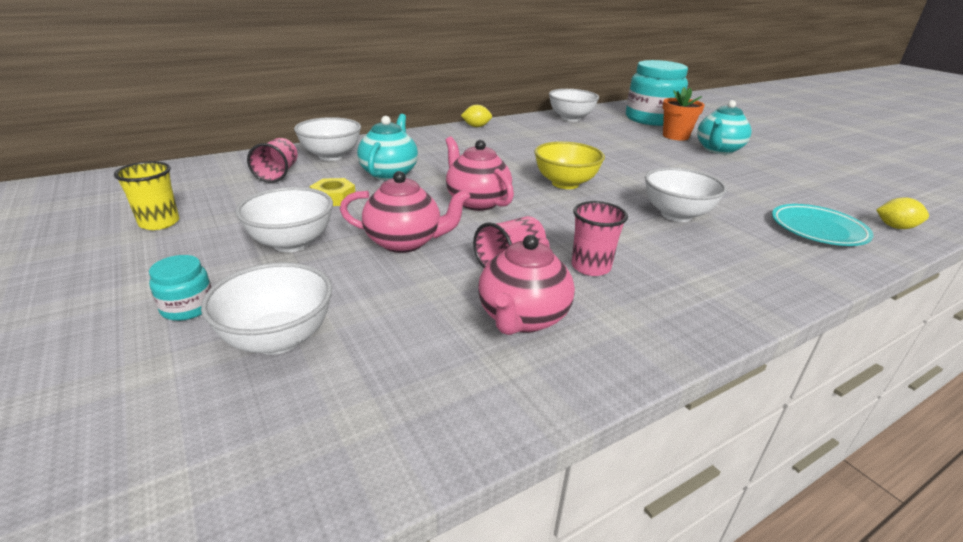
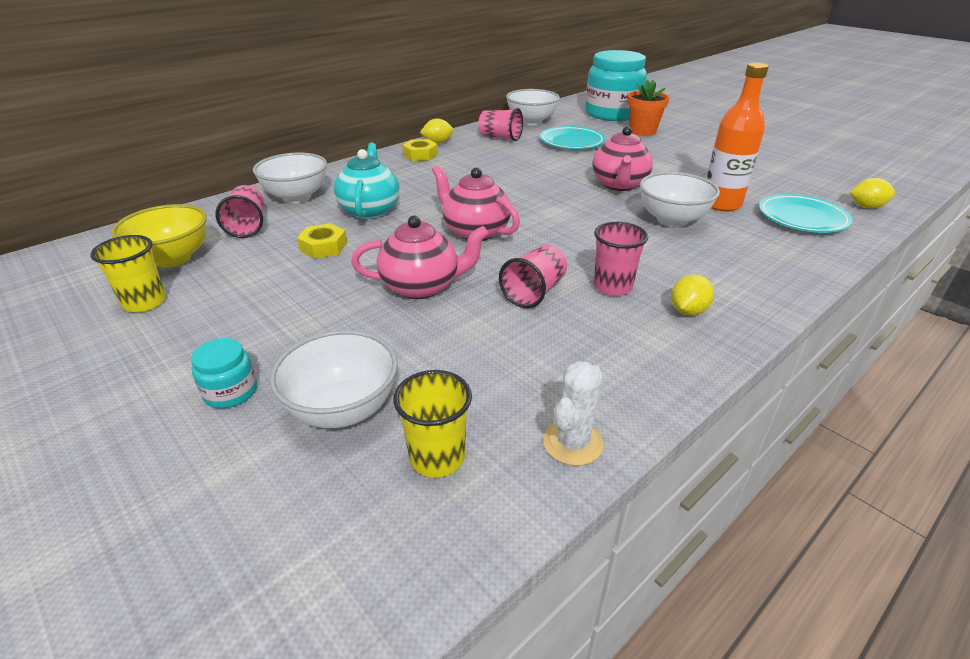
camera: 10 degrees left, 5 degrees up
white bowl [235,187,333,252] -> none
pink teapot [478,235,575,335] -> pink teapot moved to [592,126,653,191]
yellow bowl [534,141,605,189] -> yellow bowl moved to [111,204,207,267]
turquoise teapot [697,100,752,154] -> none
none -> yellow cup [393,370,472,477]
none -> yellow nut [402,139,438,161]
none -> pink cup [478,108,523,141]
none -> turquoise plate [540,126,605,149]
none -> white cactus [543,361,604,466]
none -> yellow lemon [671,274,714,315]
none -> orange bottle [706,63,769,211]

